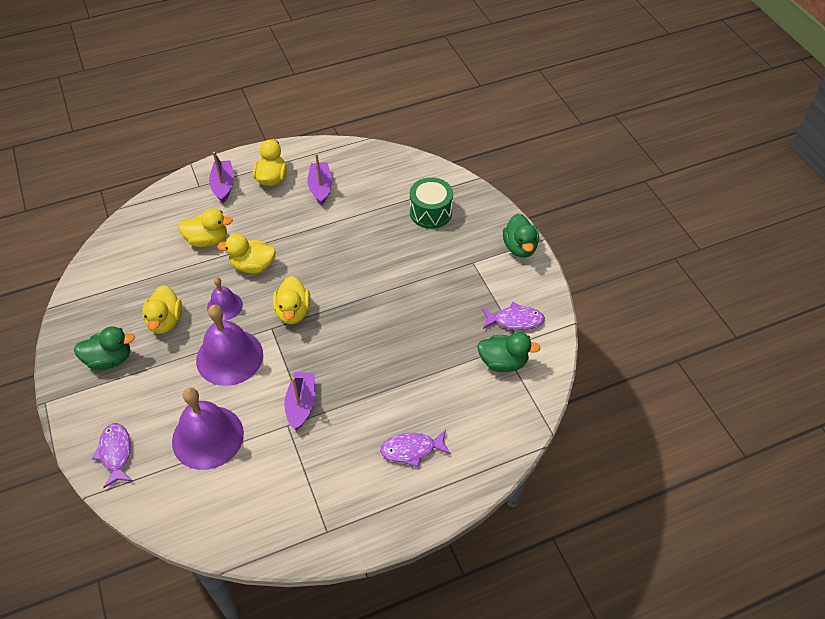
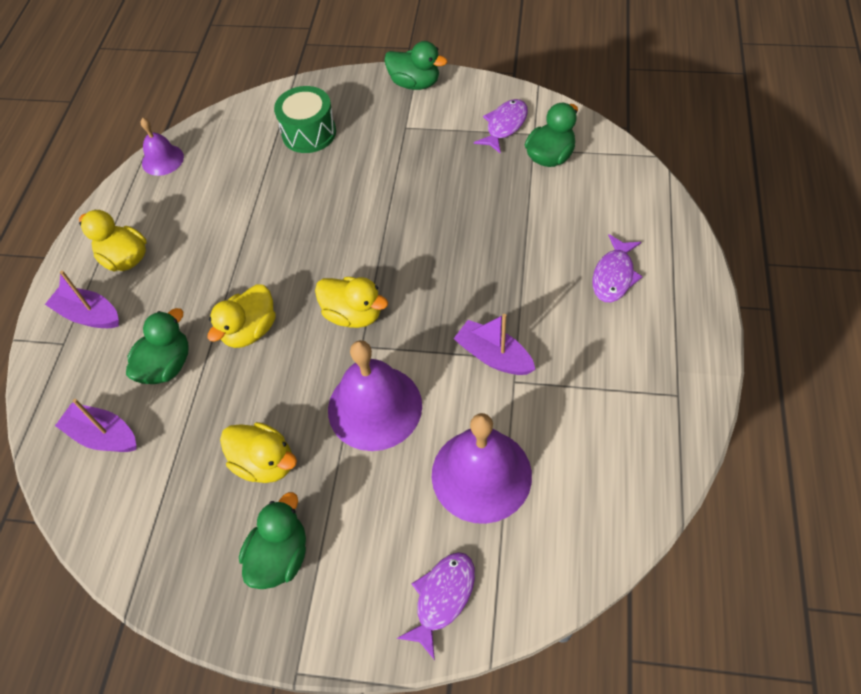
camera: 55 degrees left, 5 degrees up
purple fish [92,423,132,488] -> purple fish turned 105 degrees clockwise [397,552,475,660]
yellow duck [178,208,233,247] -> green duck [126,308,189,384]
purple bell [207,277,243,320] -> purple bell moved to [141,118,184,176]
purple boat [308,153,333,205] -> purple boat moved to [55,399,137,452]

